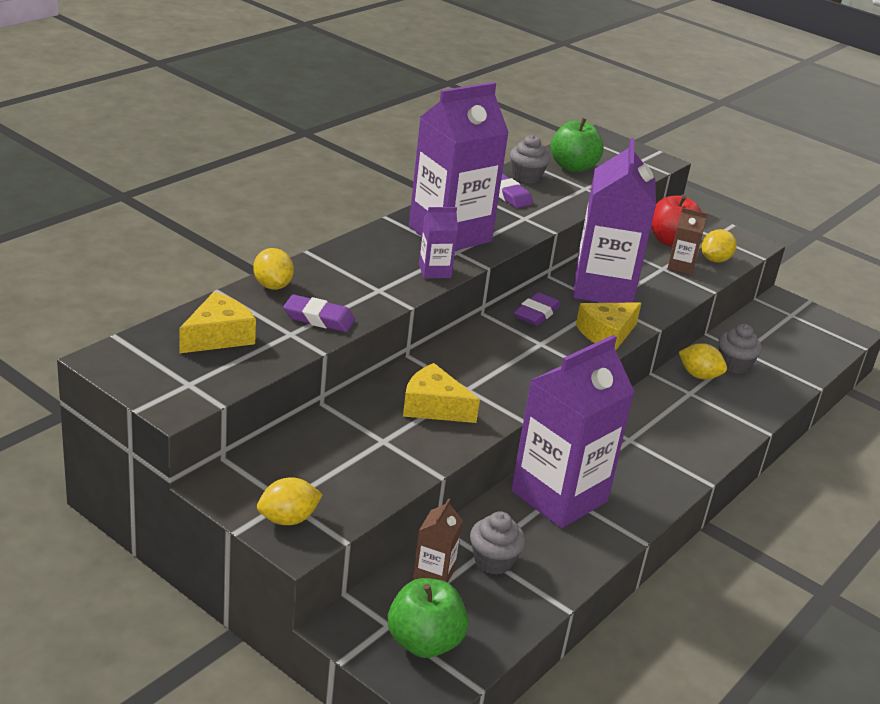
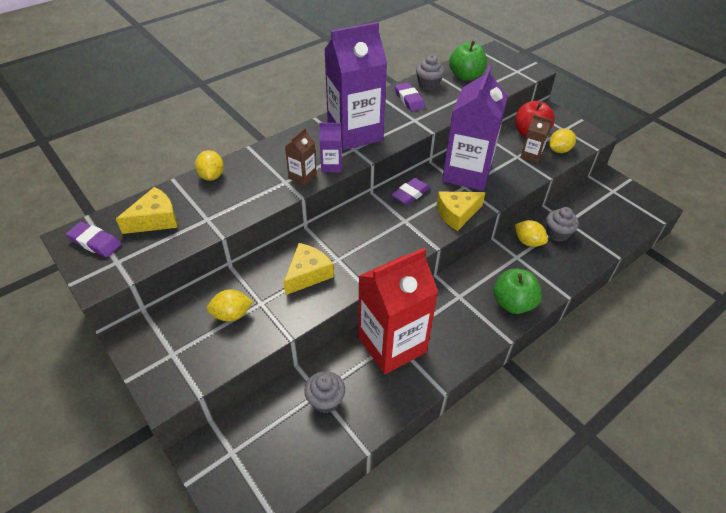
camera: 15 degrees right, 15 degrees up
yellow lemon [257,477,323,525] -> yellow lemon moved to [207,290,253,321]
purple eraser [283,295,355,332] -> purple eraser moved to [66,222,121,257]
green apple [388,578,469,658] -> green apple moved to [493,268,542,314]
yellow cheese [403,363,480,423] -> yellow cheese turned 90 degrees clockwise [283,243,334,295]
brown carton [413,498,463,582] -> brown carton moved to [285,128,317,185]
purple carton [511,335,635,528] -> red carton [358,248,438,374]

